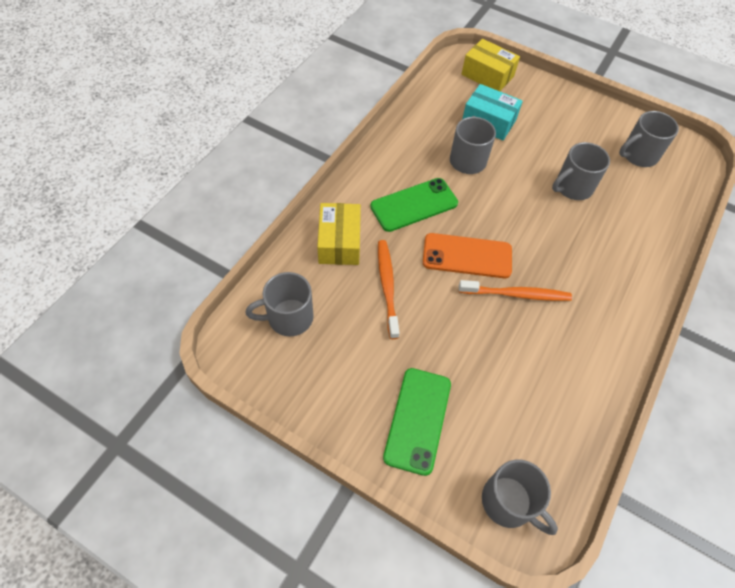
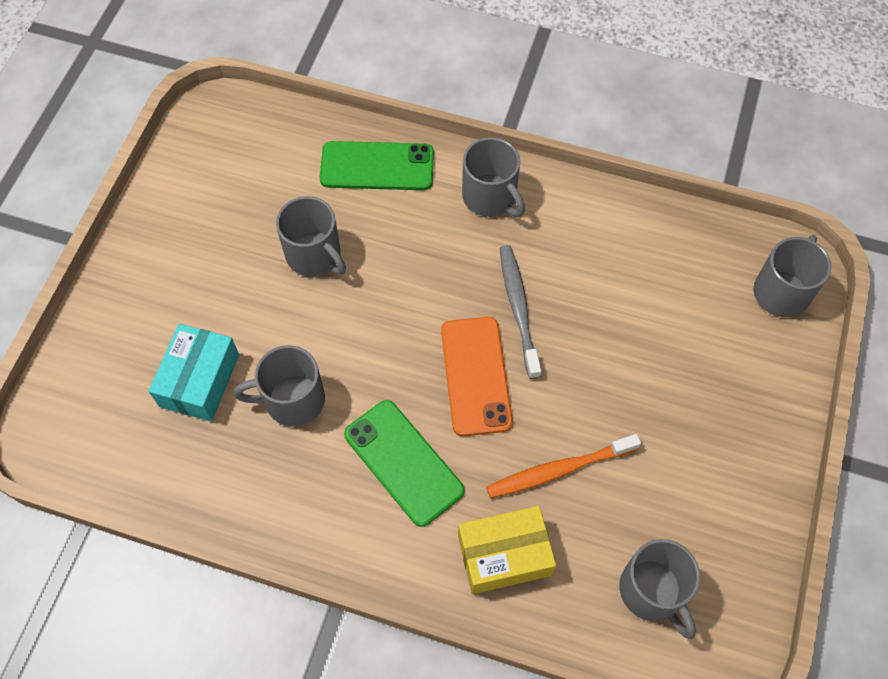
camera: 100 degrees left, 5 degrees up
green phone [383,368,451,476] -> green phone moved to [320,141,434,190]
orange toothbrush [459,280,572,301] -> grey toothbrush [500,245,541,379]
yellow box [462,39,520,91] -> none
grey mug [619,111,679,167] -> grey mug moved to [462,137,525,217]

